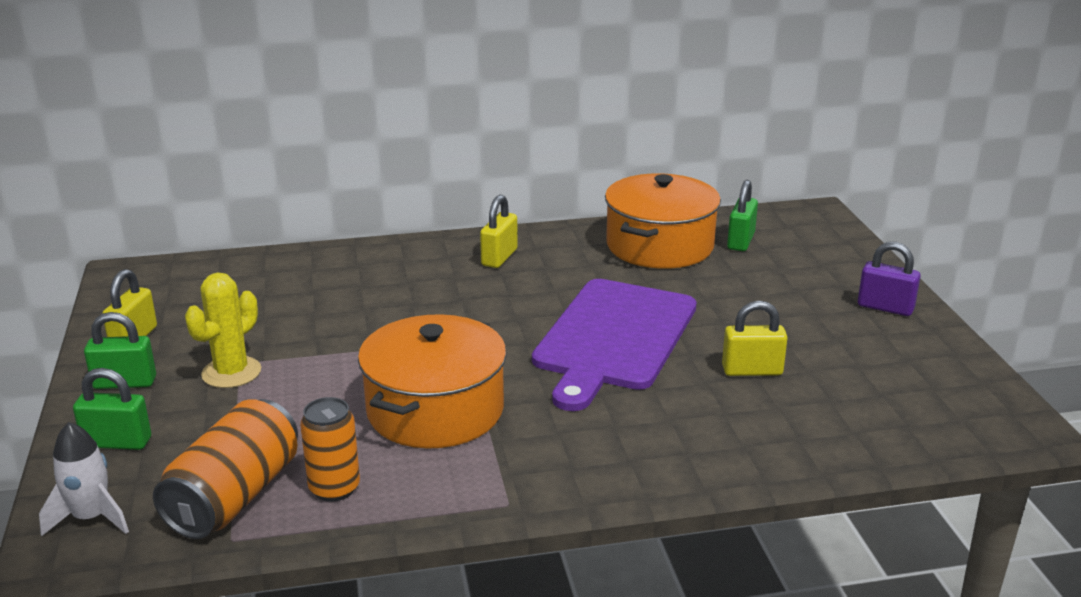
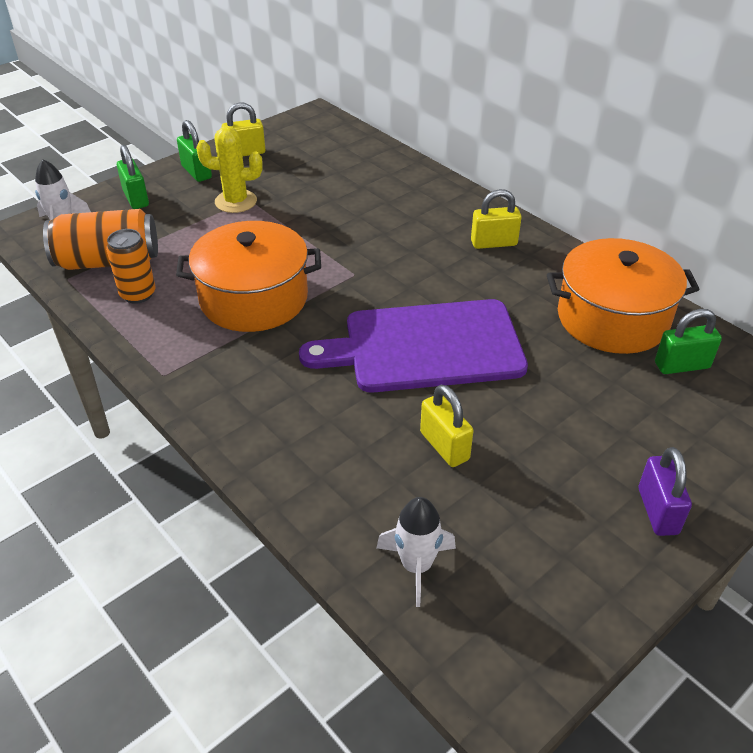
camera: 60 degrees right, 15 degrees up
none -> white rocket [377,497,456,607]

